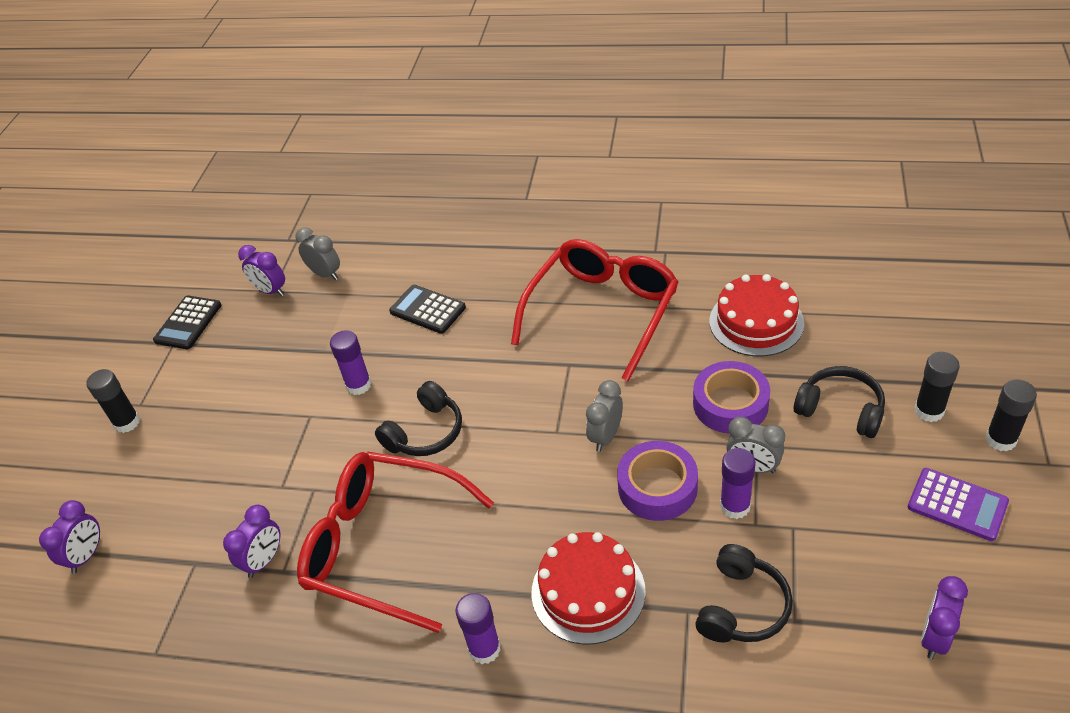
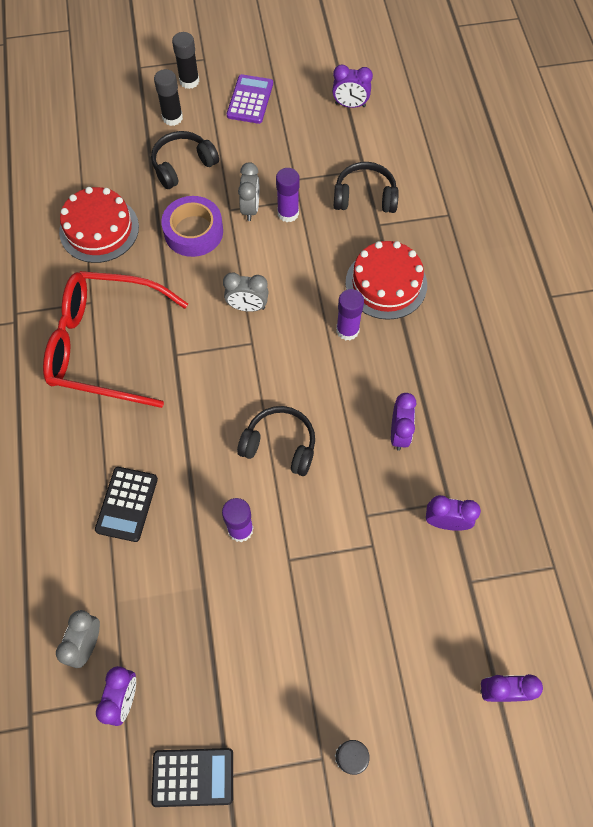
camera: 115 degrees left, 20 degrees up
red glasses [297,451,494,633] -> purple clock [391,393,416,451]
purple glue stick [456,593,501,664] -> purple glue stick moved to [336,289,364,340]
purple tape [617,441,698,521] -> none
black headphones [794,366,885,438] -> black headphones turned 45 degrees clockwise [151,131,219,189]

